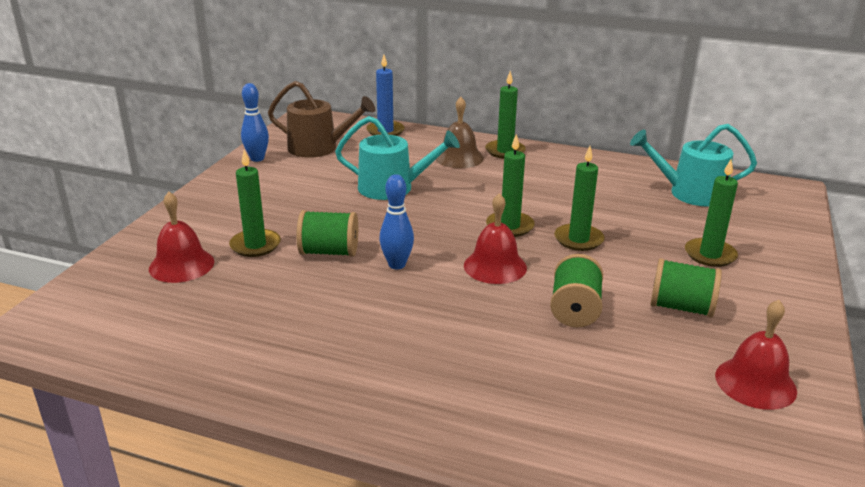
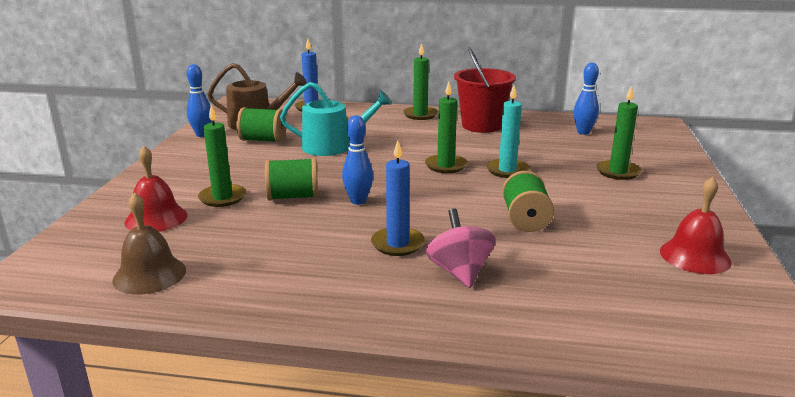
camera: 10 degrees left, 5 degrees down
brown bell [436,97,484,168] -> brown bell moved to [112,192,186,295]
red bell [464,193,527,284] -> none
green candle [554,146,605,251] -> turquoise candle [486,85,529,178]
turquoise watering can [630,124,757,206] -> blue bowling pin [574,62,599,135]
green spool [651,258,722,317] -> green spool moved to [237,107,287,143]
none -> blue candle [371,140,425,256]
none -> pink spinning top [426,209,496,288]
none -> red bucket [454,47,516,133]

